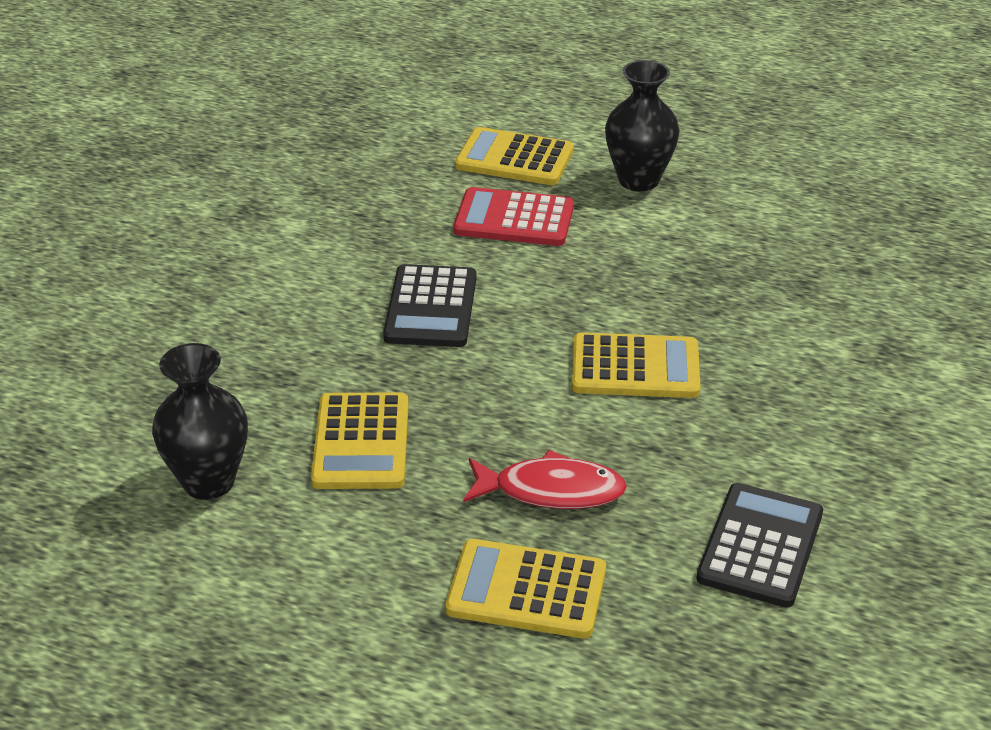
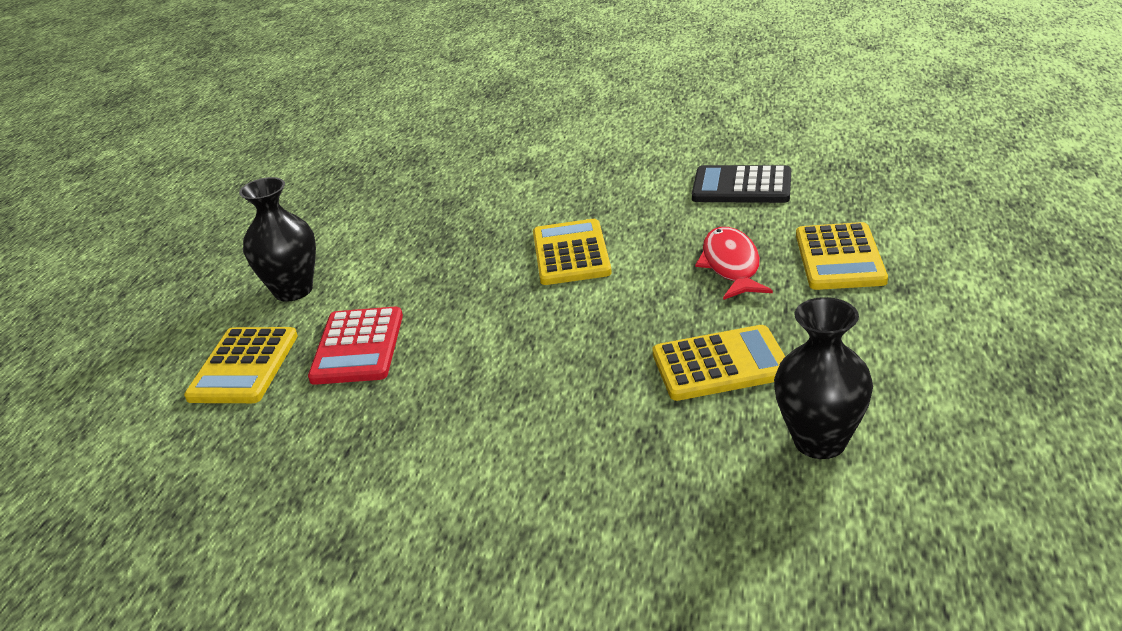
camera: 95 degrees left, 5 degrees down
black calculator [383,264,477,347] -> none

